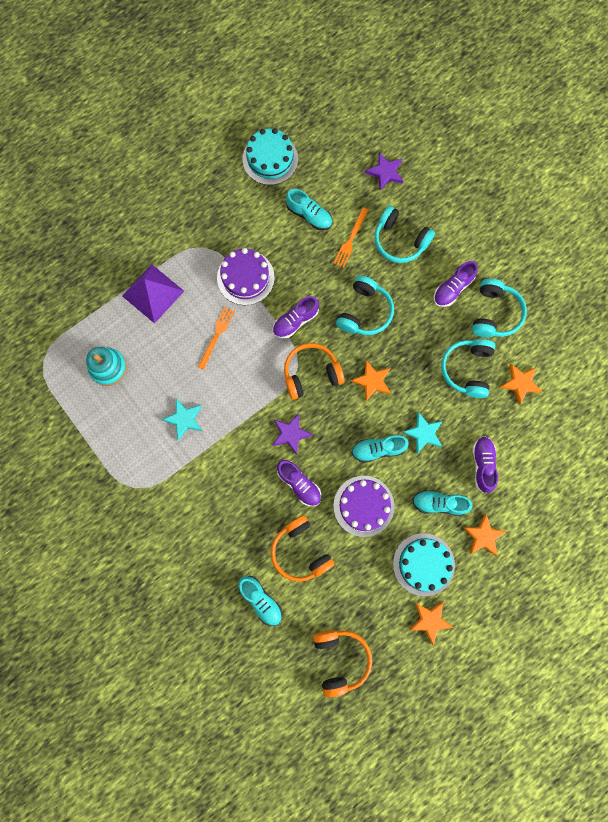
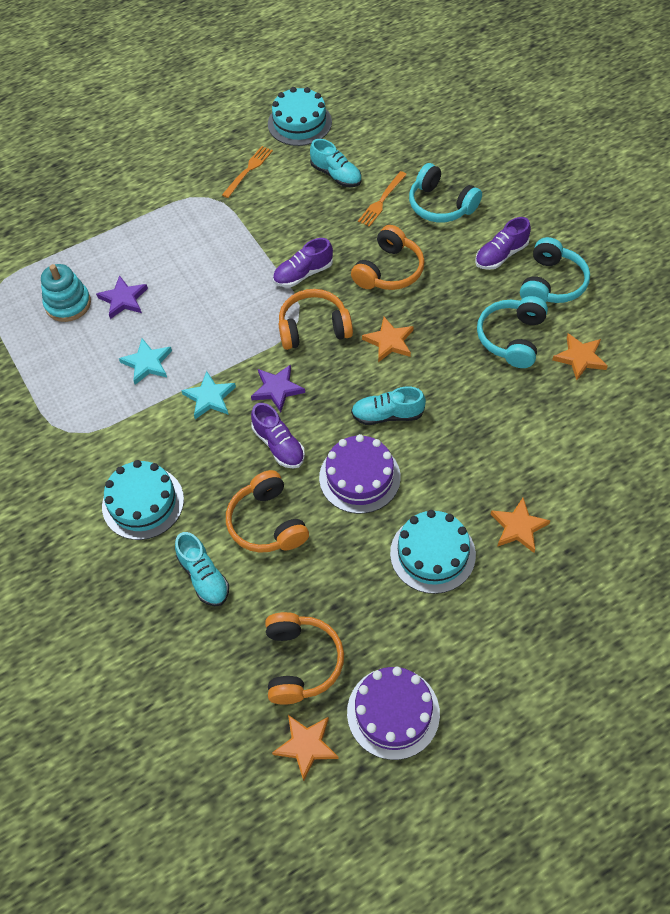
camera: 10 degrees right, 20 degrees down
purple pyramid [122,264,184,324] -> none
orange fork [198,307,235,370] -> orange fork moved to [222,146,273,198]
purple cake [217,248,275,305] -> purple cake moved to [347,667,440,760]
turquoise headphones [336,275,394,335] -> orange headphones [351,225,425,290]
purple star [365,152,403,190] -> purple star moved to [96,275,148,319]
turquoise star [402,412,443,453] -> turquoise star moved to [181,371,236,419]
orange star [409,601,454,645] -> orange star moved to [272,715,339,781]
turquoise shoe [412,490,472,516] -> none
purple shoe [473,436,498,493] -> none
none -> turquoise cake [102,460,184,540]

